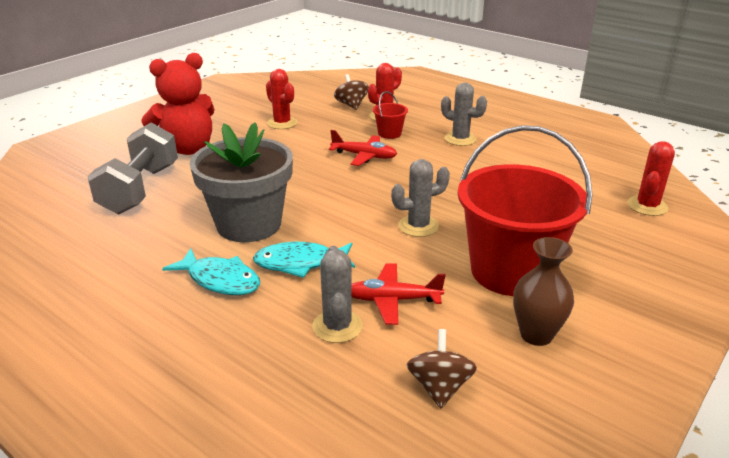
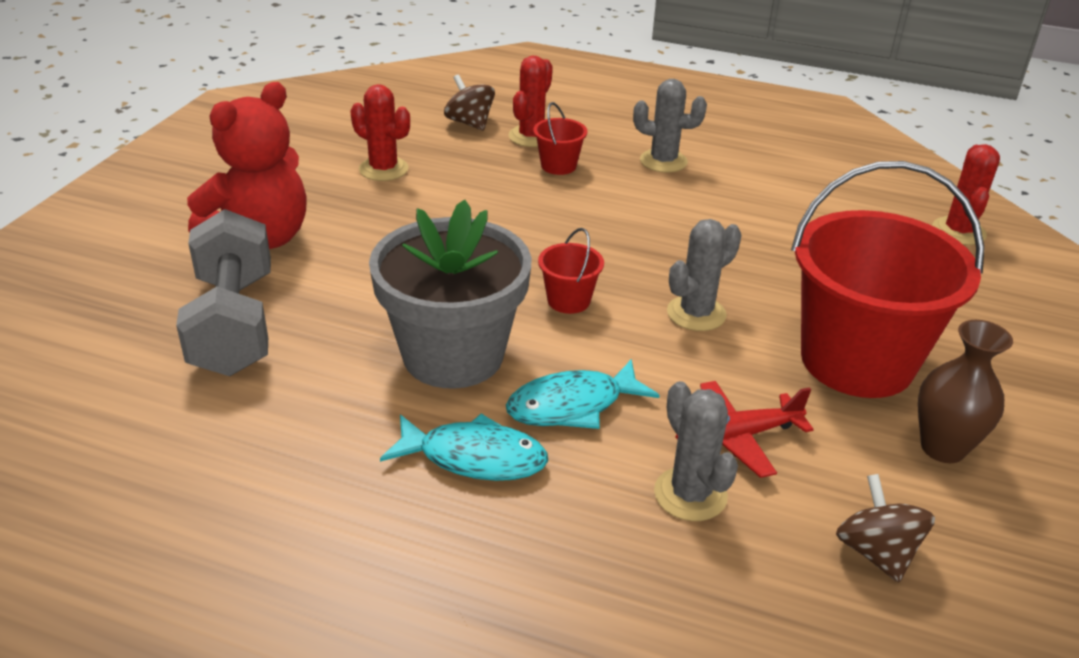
camera: 20 degrees left, 5 degrees up
red plane [329,130,397,166] -> none
none -> red bucket [538,228,604,314]

